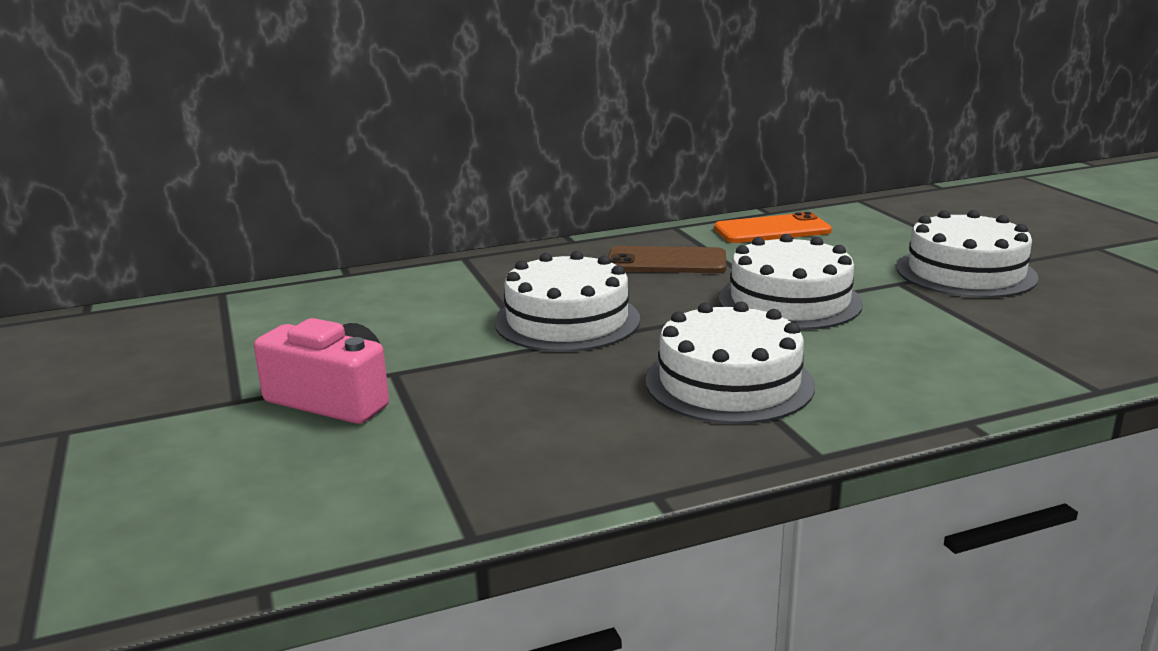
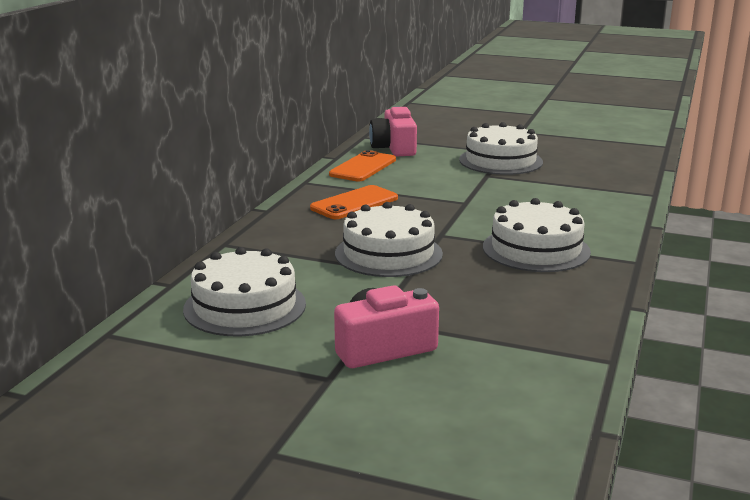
camera: 50 degrees left, 0 degrees up
brown phone [608,246,726,273] -> orange phone [310,185,398,219]
white cake [719,234,863,330] -> white cake moved to [183,247,306,337]
none -> pink camera [369,106,417,156]

